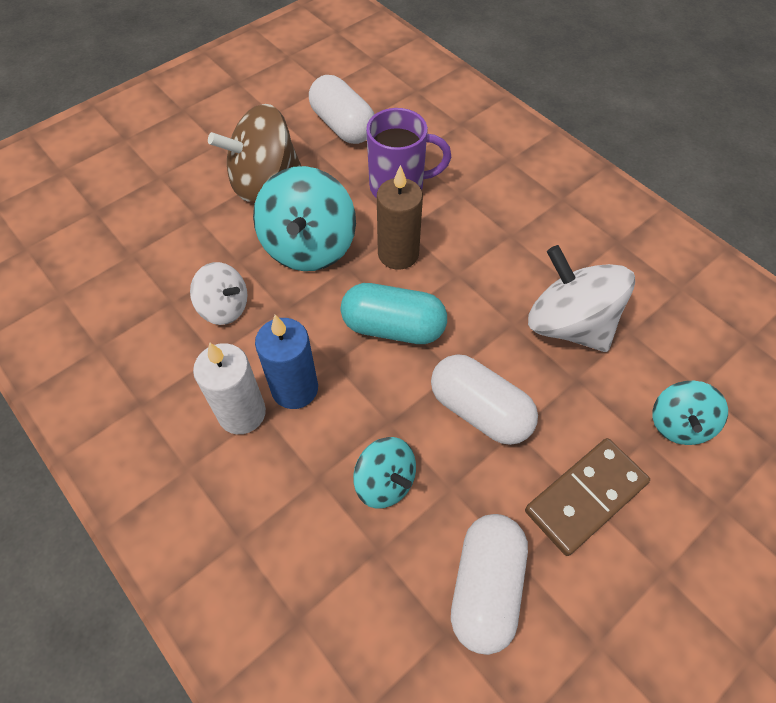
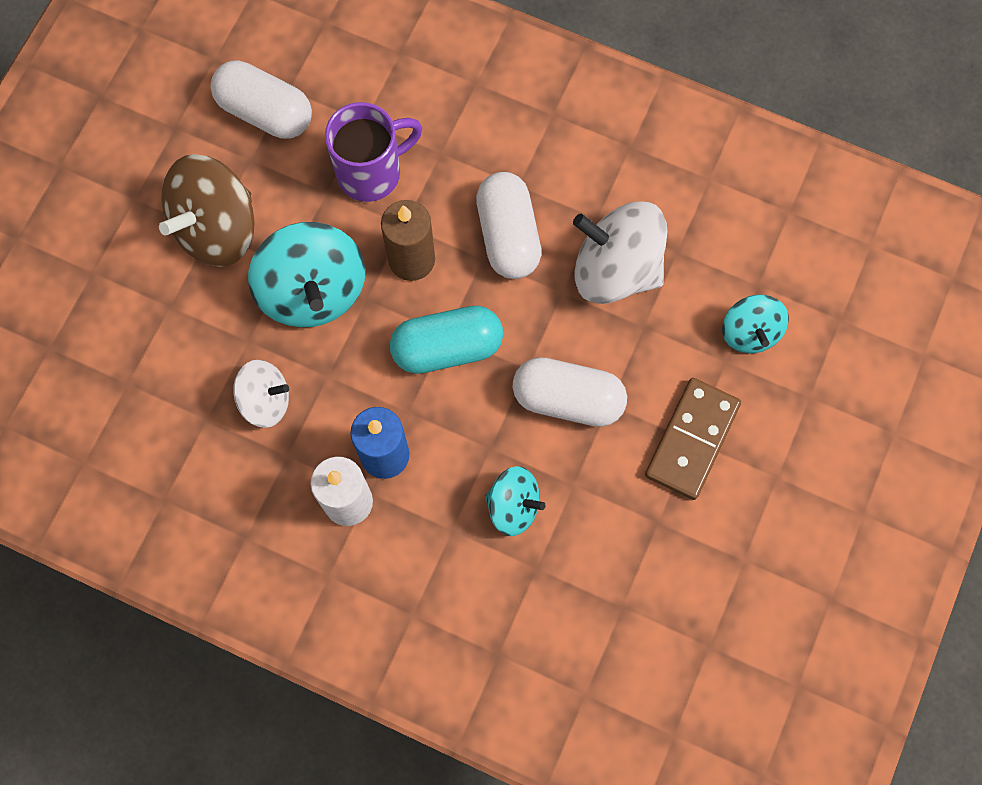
camera: 25 degrees left, 15 degrees up
white capsule [451,514,528,655] -> white capsule moved to [476,172,541,279]

